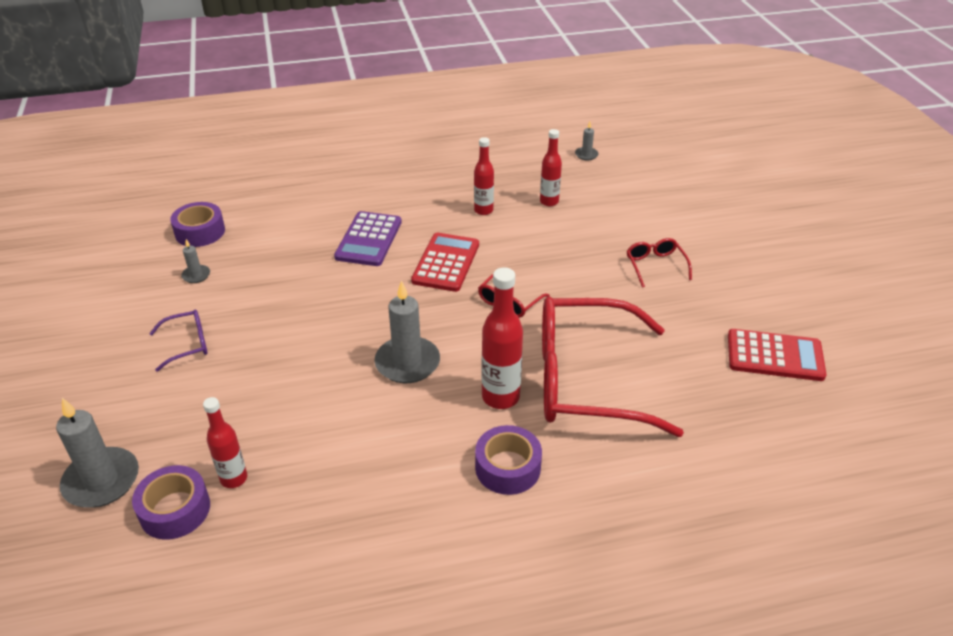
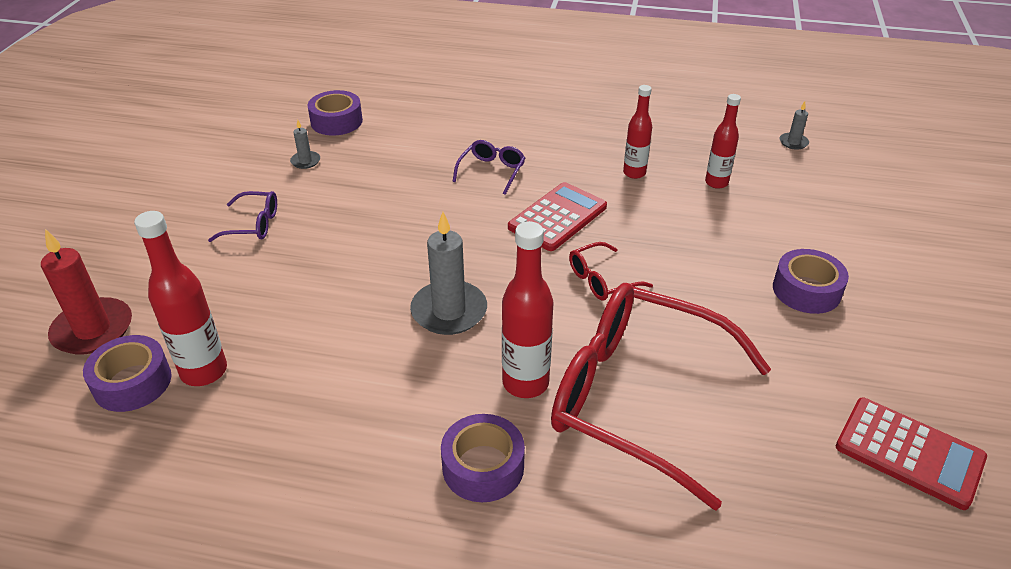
camera: 25 degrees right, 0 degrees up
grey candle [56,398,139,508] -> red candle [41,229,132,355]
red bottle [203,397,247,488] -> red bottle [134,211,227,386], size x1.54
purple calculator [334,211,402,266] -> purple glasses [453,140,525,195]
red glasses [627,238,692,288] -> purple tape [773,249,849,314]

